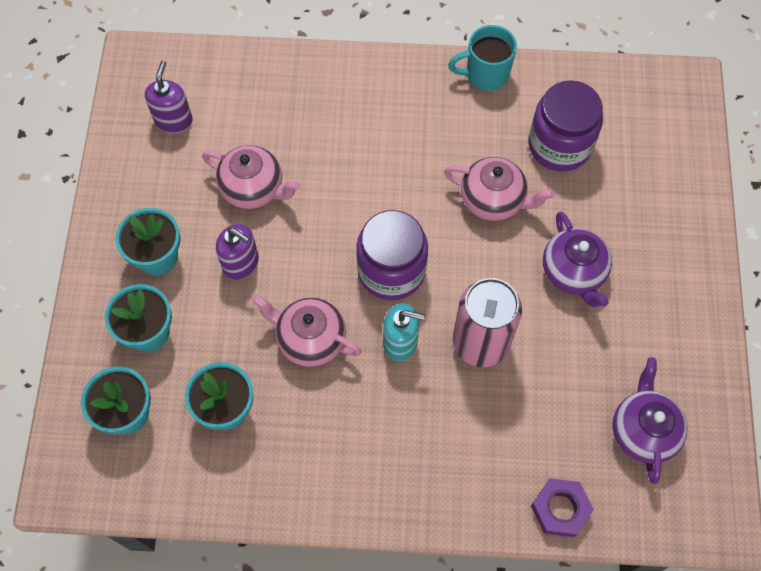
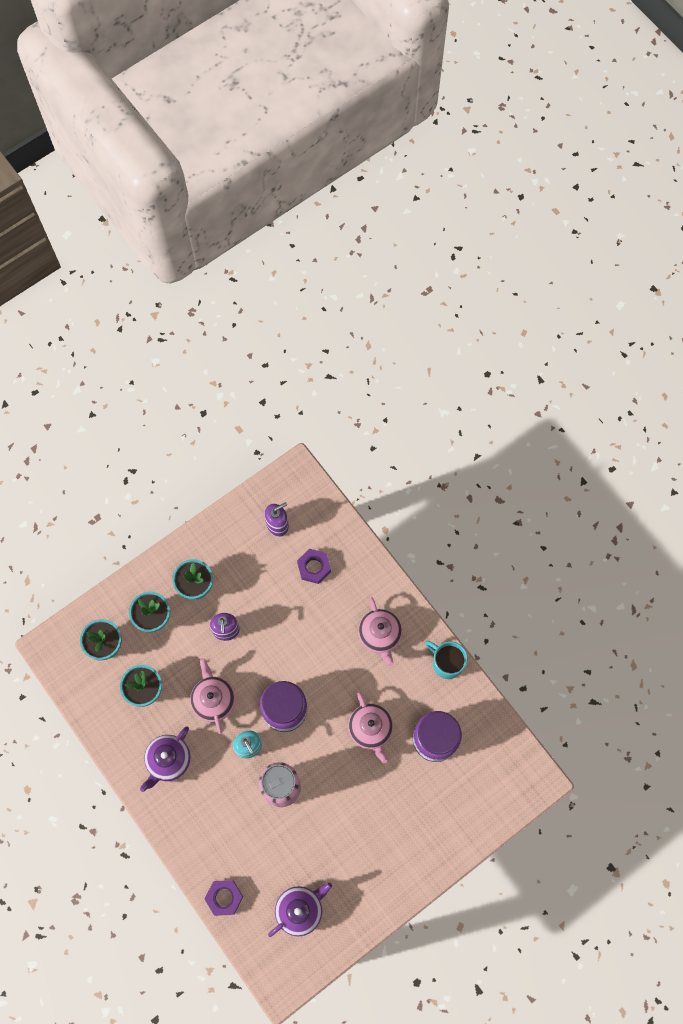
camera: 50 degrees right, 5 degrees up
pink teapot [202,145,300,209] -> pink teapot moved to [358,597,402,666]
purple teapot [543,212,612,307] -> purple teapot moved to [140,727,190,792]
none -> purple nut [297,549,331,584]

